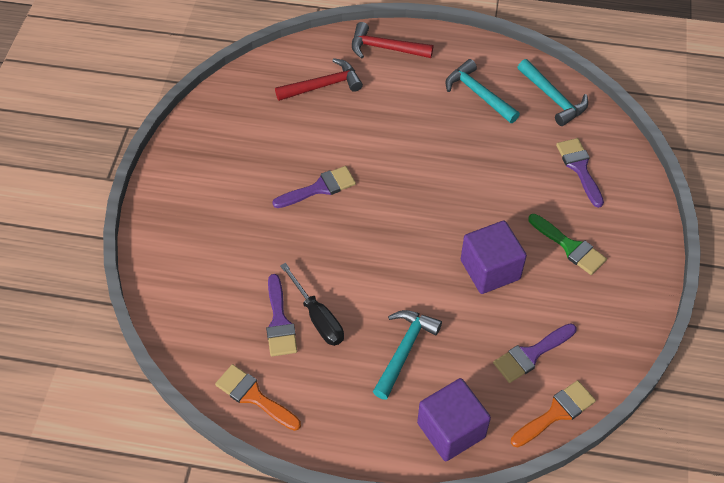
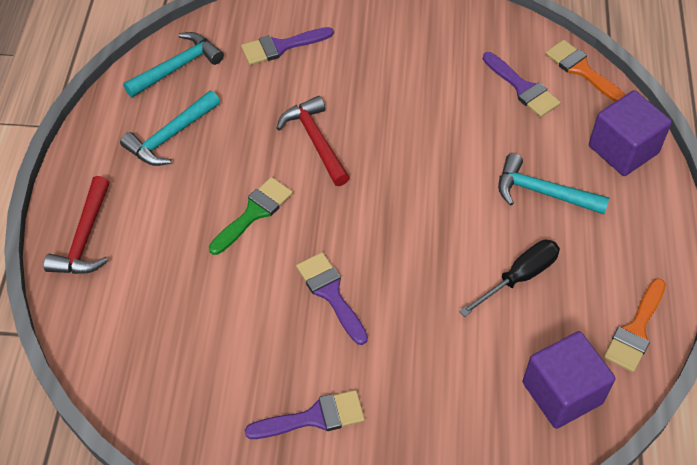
camera: 95 degrees left, 0 degrees up
purple brush [266,274,297,356] -> purple brush moved to [245,390,365,439]
red hammer [275,58,363,101] -> red hammer moved to [276,96,350,186]
purple cube [461,221,527,294] -> purple cube moved to [522,331,615,429]
green brush [528,214,607,275] -> green brush moved to [209,177,293,255]

